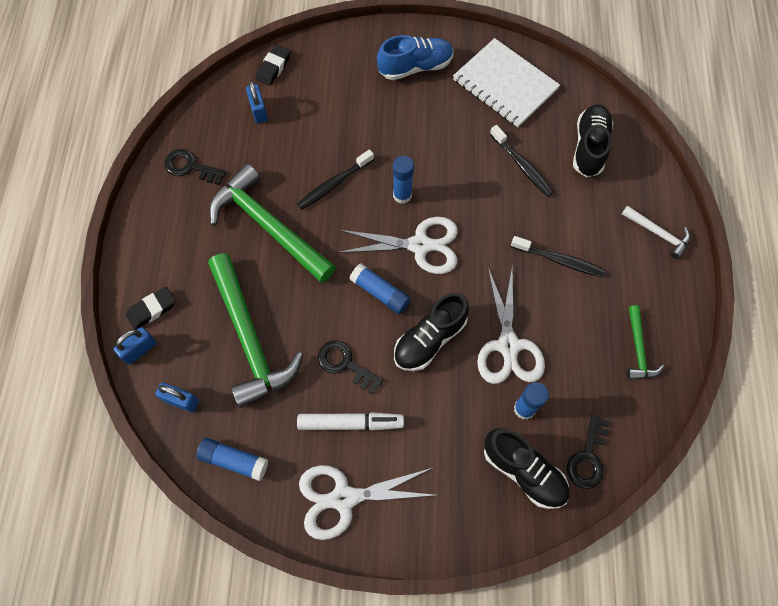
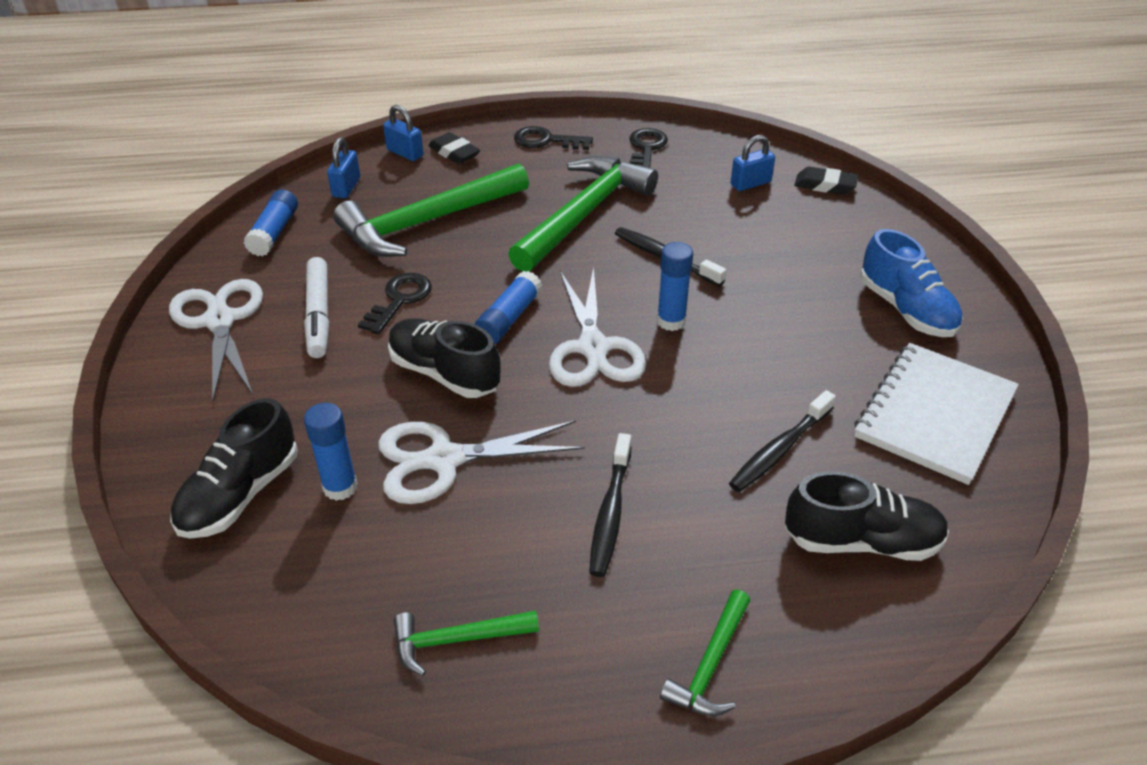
camera: 80 degrees right, 25 degrees down
black key [567,414,610,489] -> black key moved to [514,126,593,150]
white hammer [622,205,690,259] -> green hammer [660,590,750,716]

